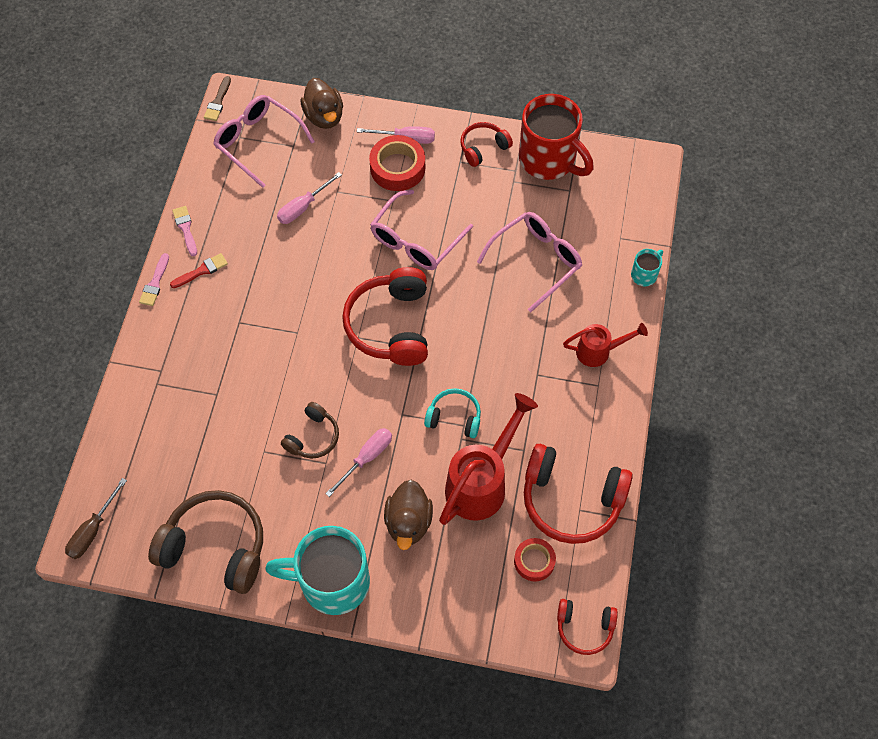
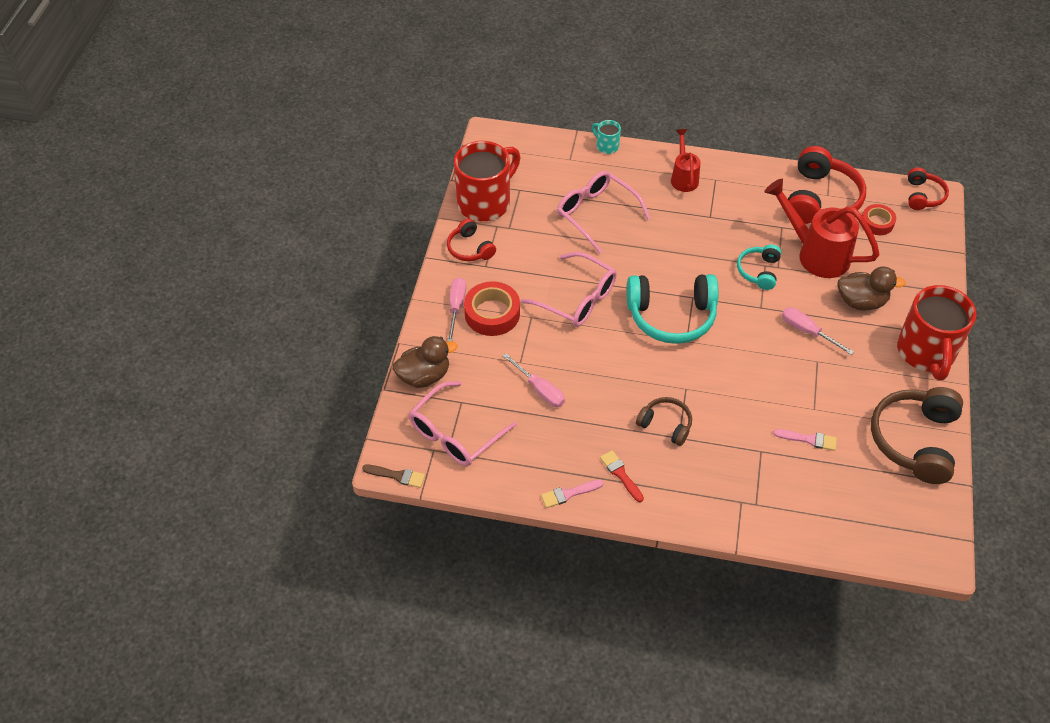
camera: 90 degrees left, 10 degrees down
brown screwdriver [65,478,127,559] -> none
pink brush [139,253,169,306] -> pink brush moved to [773,429,837,451]
turquoise mug [265,526,370,615] -> red mug [897,285,976,381]
brown headphones [281,402,339,459] -> brown headphones moved to [636,397,692,446]
red headphones [342,267,428,366] -> turquoise headphones [627,274,719,344]

